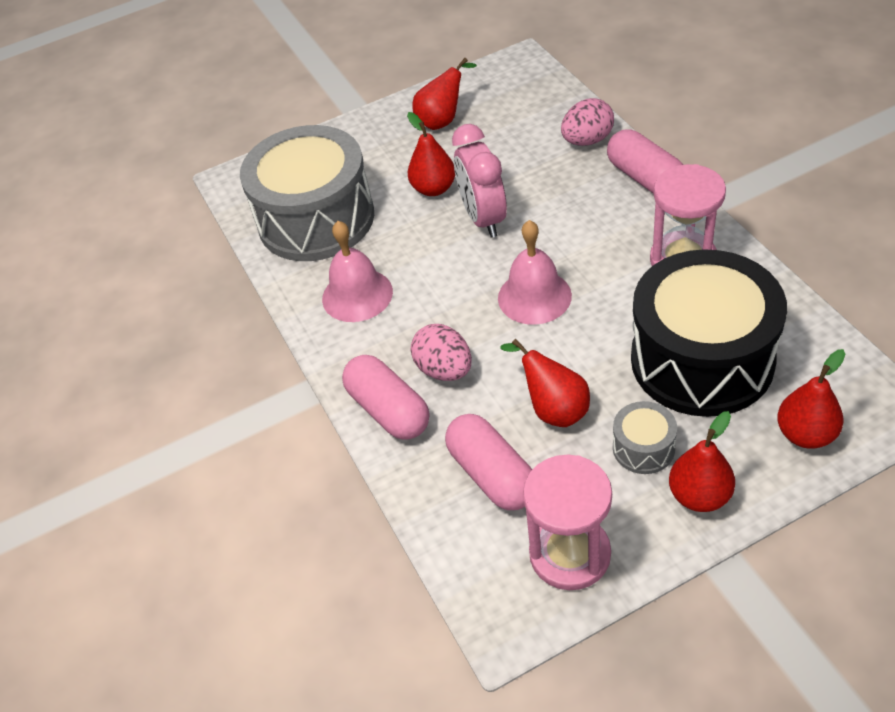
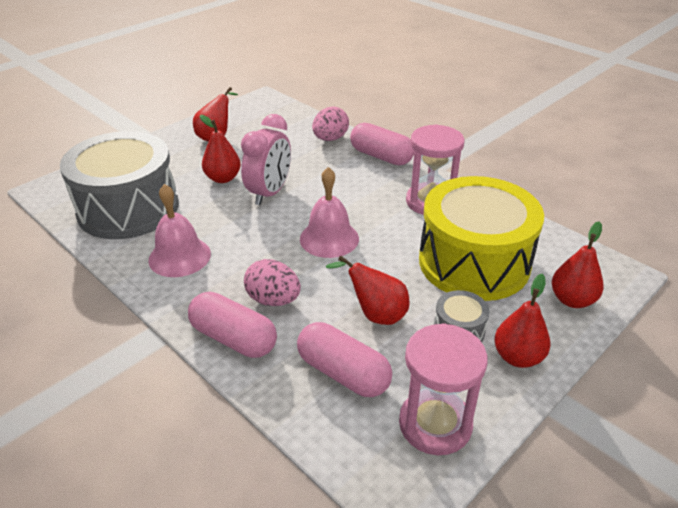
camera: 25 degrees left, 10 degrees down
pink clock [452,124,507,238] -> pink clock turned 120 degrees counterclockwise [241,114,291,205]
black drum [631,249,787,417] -> yellow drum [419,176,544,301]

